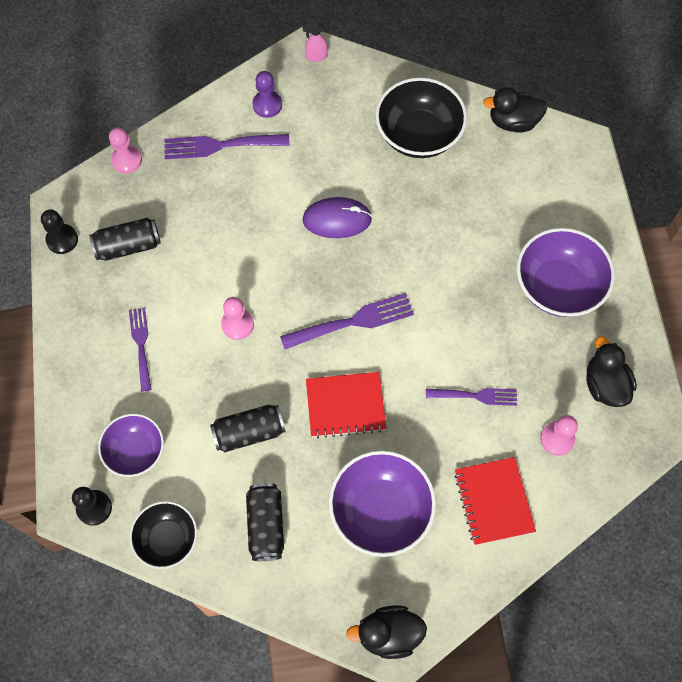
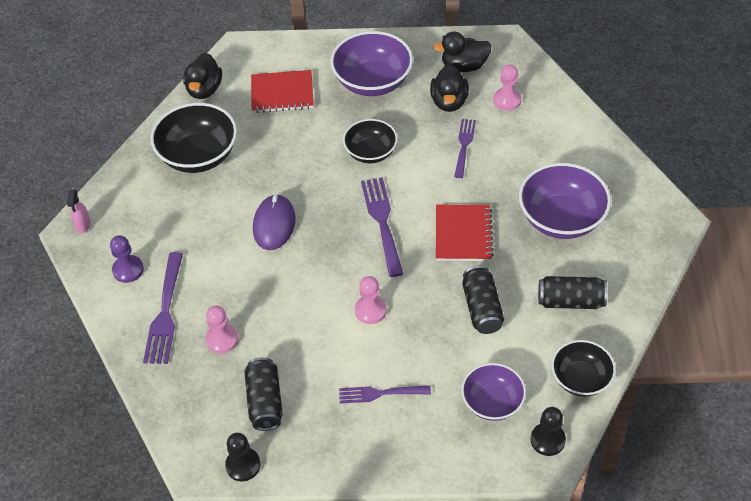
camera: 80 degrees left, 15 degrees down
pink pawn [109,128,142,173] -> pink pawn moved to [205,306,238,354]
black duck [346,605,427,659] -> black duck moved to [430,64,469,112]
red notebook [454,457,536,545] -> red notebook moved to [251,70,314,113]
none -> black bowl [343,119,398,163]

